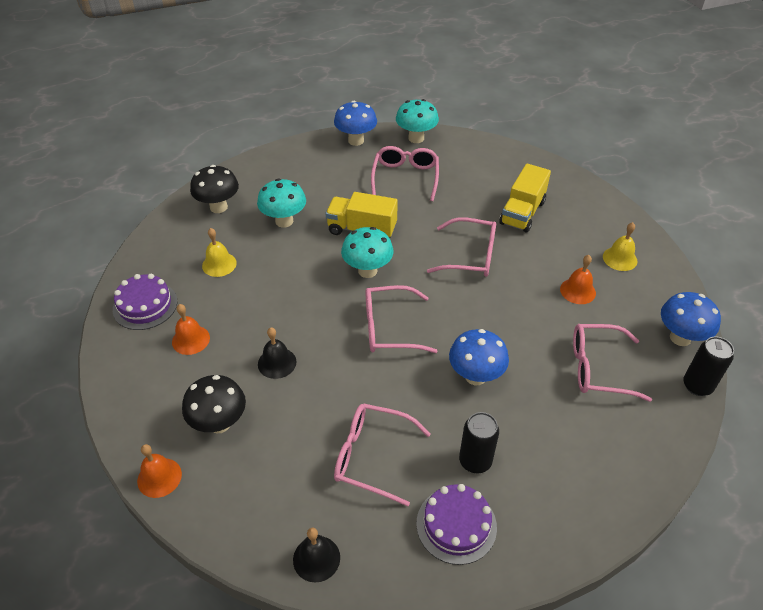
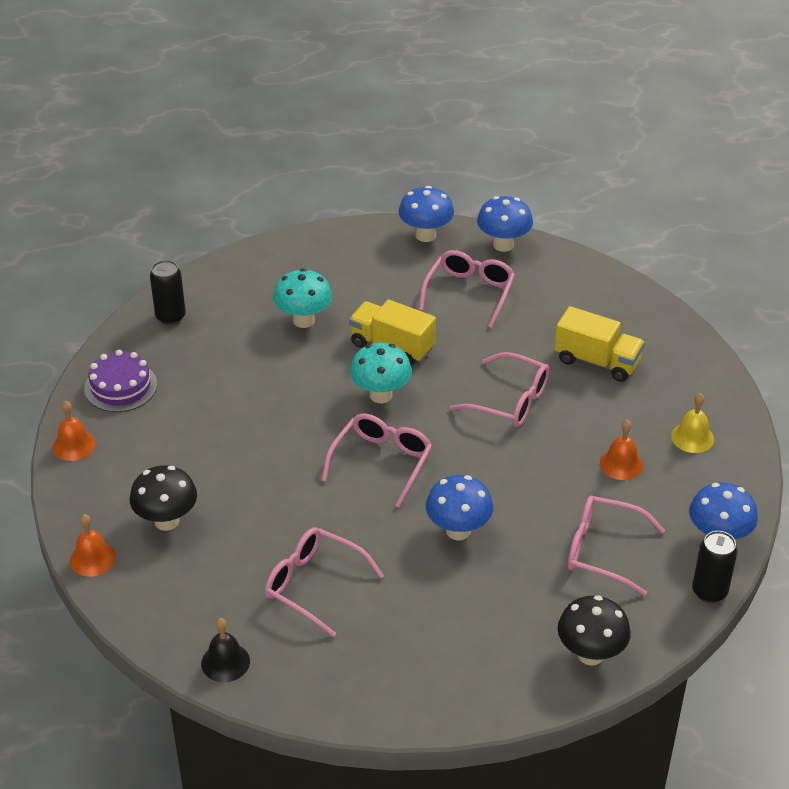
camera: 15 degrees right, 5 degrees down
orange bell [172,304,210,355] -> orange bell moved to [53,401,96,461]
black mushroom [190,165,239,213] -> black mushroom moved to [558,595,631,666]
yellow bell [202,228,237,277] -> none
black bell [258,327,296,379] -> none
pink glasses [366,285,437,353] -> pink glasses turned 105 degrees clockwise [321,414,432,507]
turquoise mushroom [396,99,439,143] -> blue mushroom [477,196,533,252]
purple cake [416,484,497,565] -> none
black can [459,412,499,473] -> black can moved to [150,260,186,325]
yellow truck [499,163,551,232] -> yellow truck turned 105 degrees counterclockwise [554,306,645,382]

